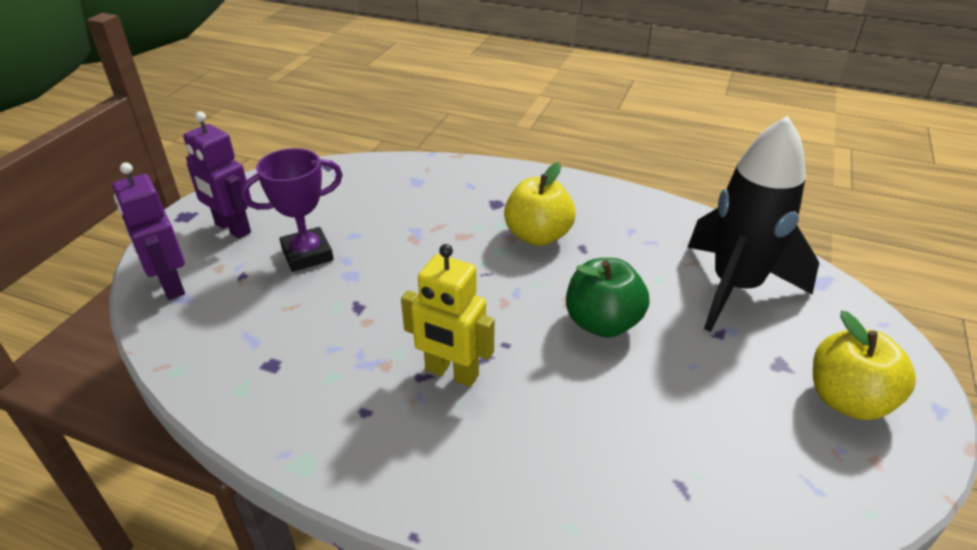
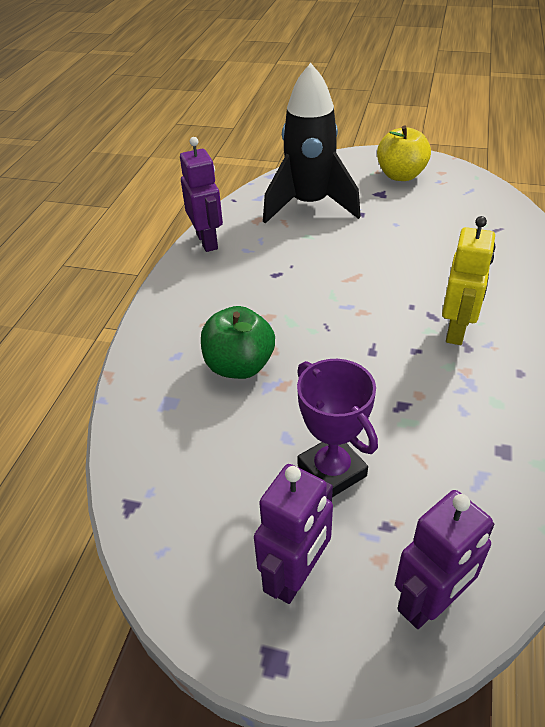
camera: 95 degrees left, 5 degrees up
yellow apple [504,162,576,246] -> none
green apple [566,258,650,338] -> green apple moved to [201,306,275,379]
none -> purple robot [180,137,223,252]

